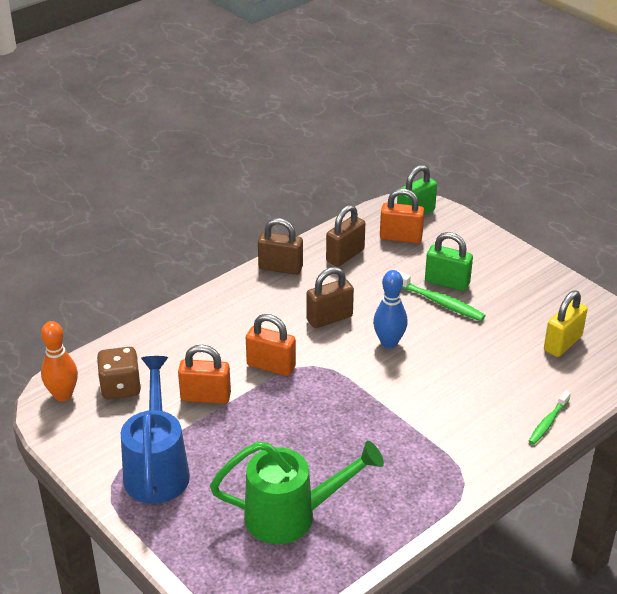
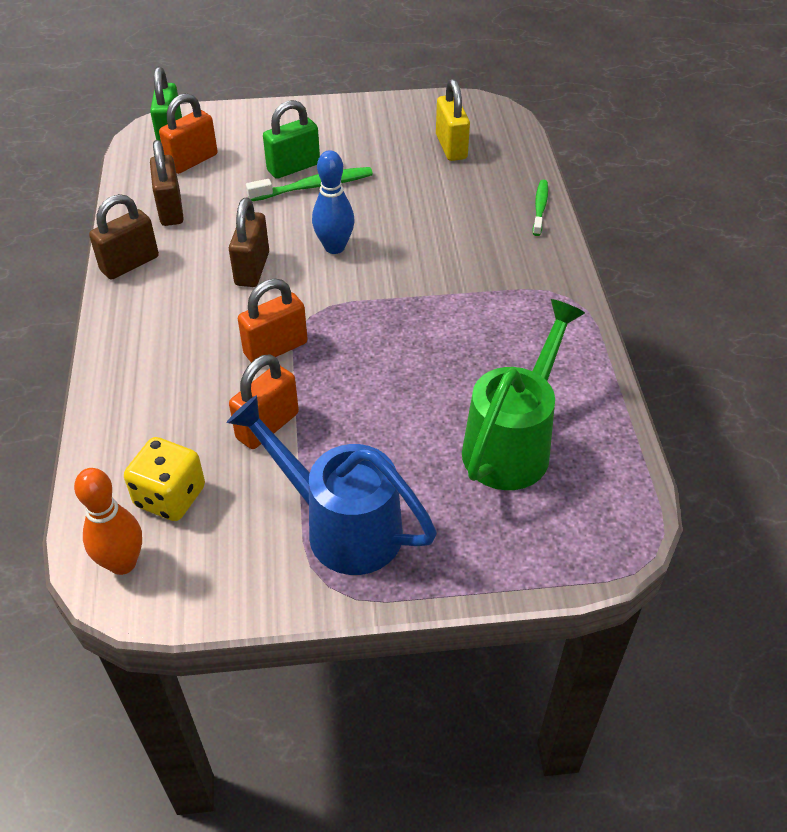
camera: 55 degrees left, 10 degrees up
brown dice [97,347,141,399] -> yellow dice [124,437,205,521]
green toothbrush [529,390,571,445] -> green toothbrush turned 150 degrees counterclockwise [533,180,548,236]

